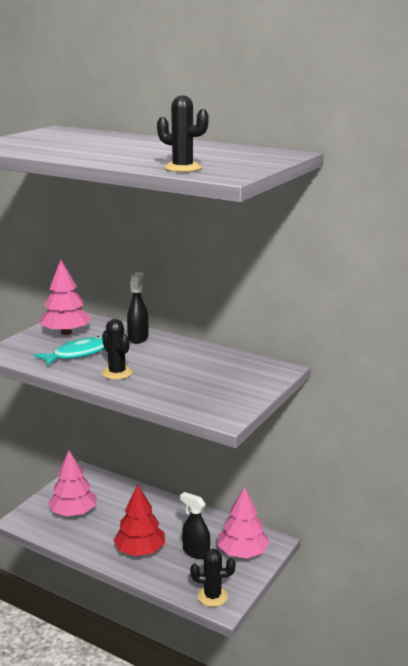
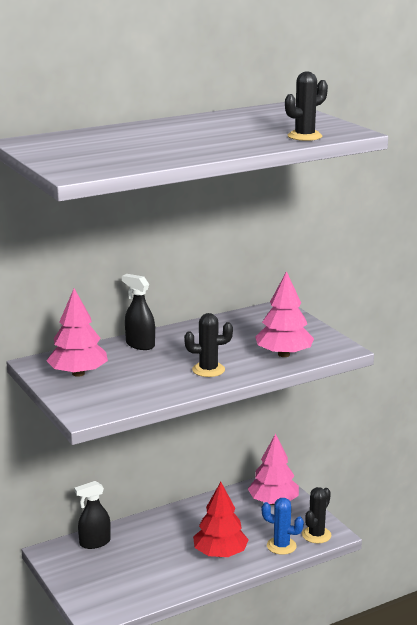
camera: 60 degrees left, 0 degrees up
turquoise fish [34,336,105,366] -> none
pink tree [48,451,97,516] -> pink tree moved to [255,271,314,357]
black spray bottle [180,492,210,559] -> black spray bottle moved to [74,481,111,549]
none -> blue cactus [262,498,304,555]

